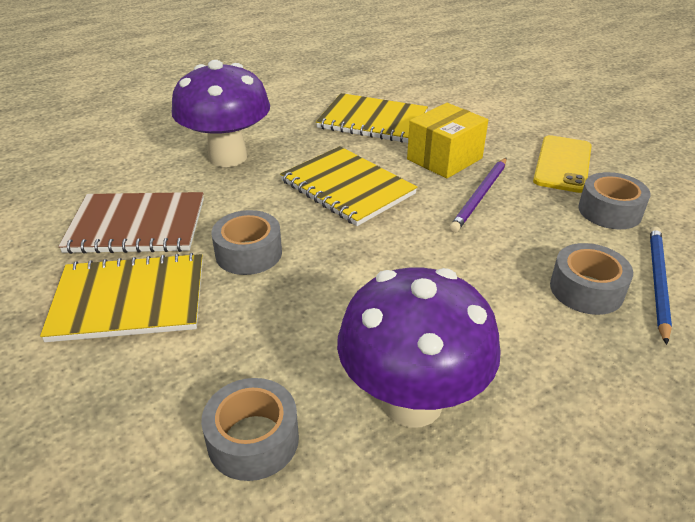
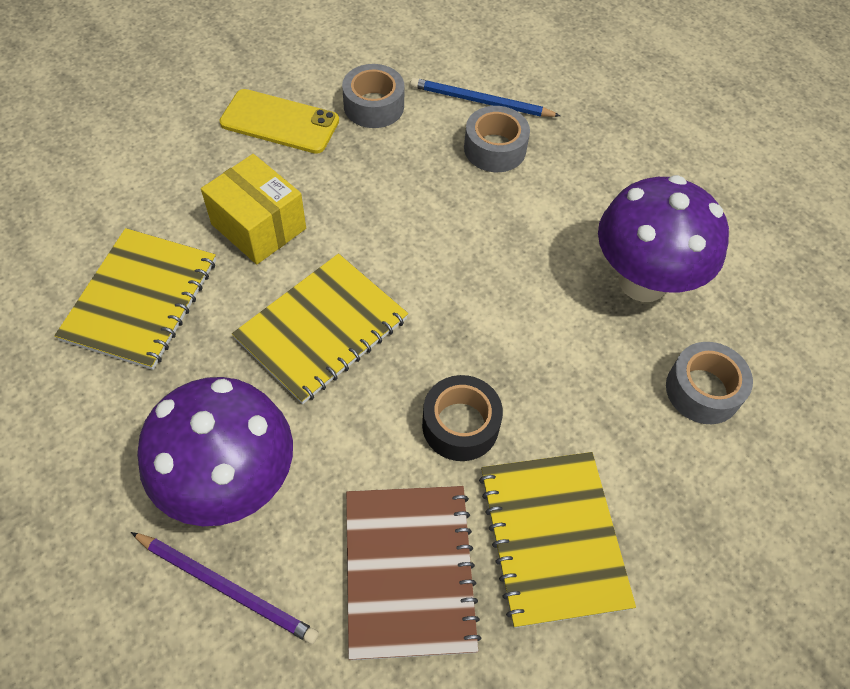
camera: 95 degrees left, 20 degrees up
grey tape [211,210,282,275] -> black tape [422,375,503,461]
purple pencil [449,158,507,233] -> purple pencil moved to [131,532,319,644]

